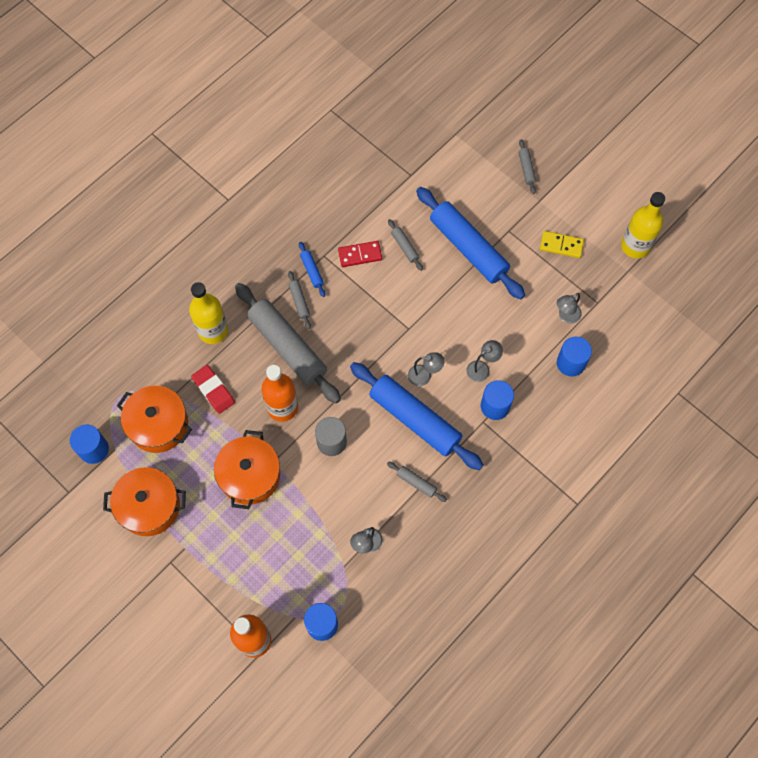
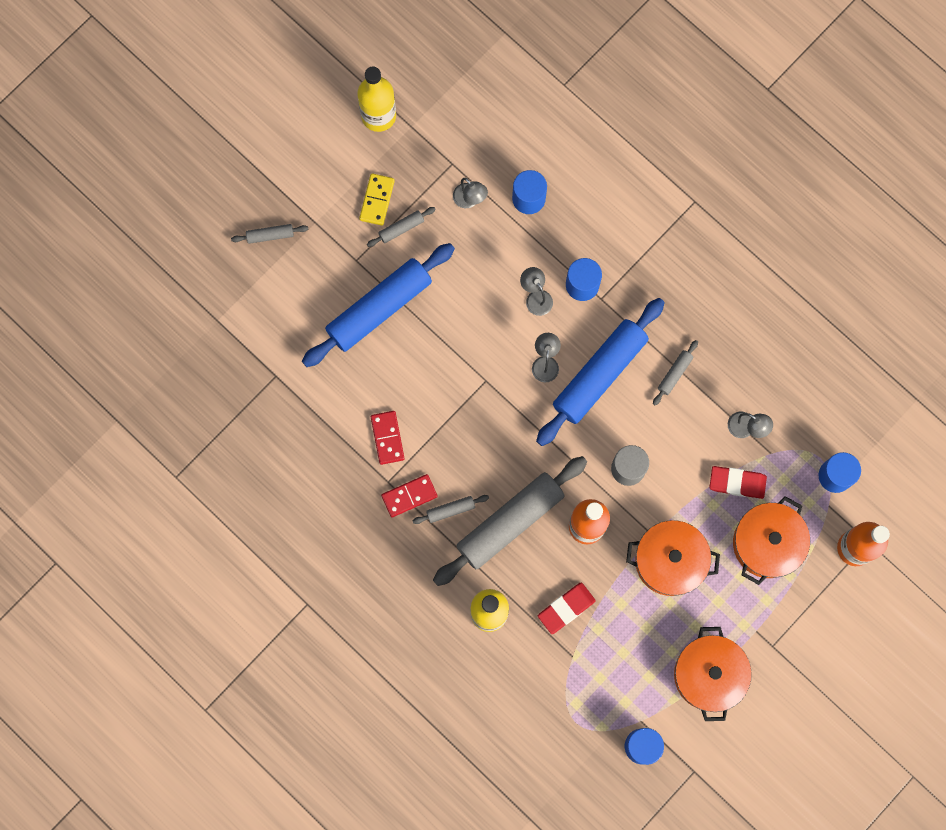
camera: 90 degrees left, 10 degrees up
orange pot [117,386,192,453] -> orange pot moved to [733,496,810,585]
blue rolling pin [299,242,325,297] -> red domino [381,474,438,517]
grey rolling pin [388,219,423,271] -> grey rolling pin moved to [367,207,436,247]
none -> red eraser [709,466,767,499]

